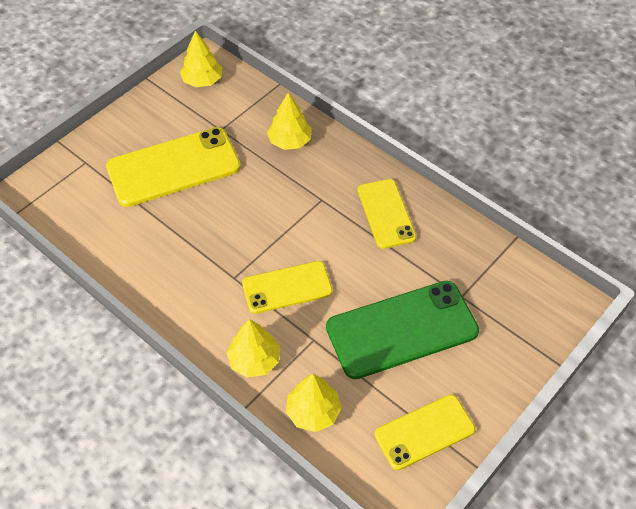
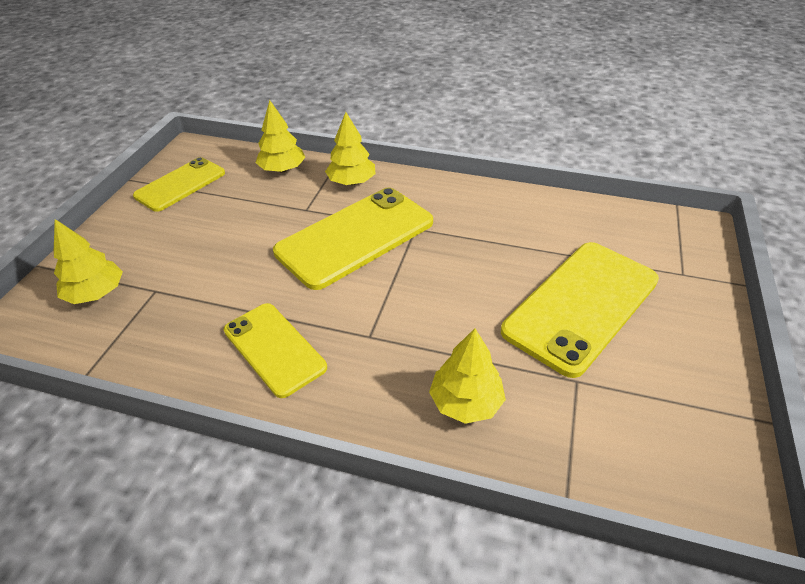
camera: 155 degrees right, 10 degrees down
yellow tree [180,31,222,87] -> yellow tree moved to [54,219,123,304]
yellow phone [242,261,333,314] -> yellow phone [273,188,433,290], size x1.62
green phone [326,281,479,379] -> none

